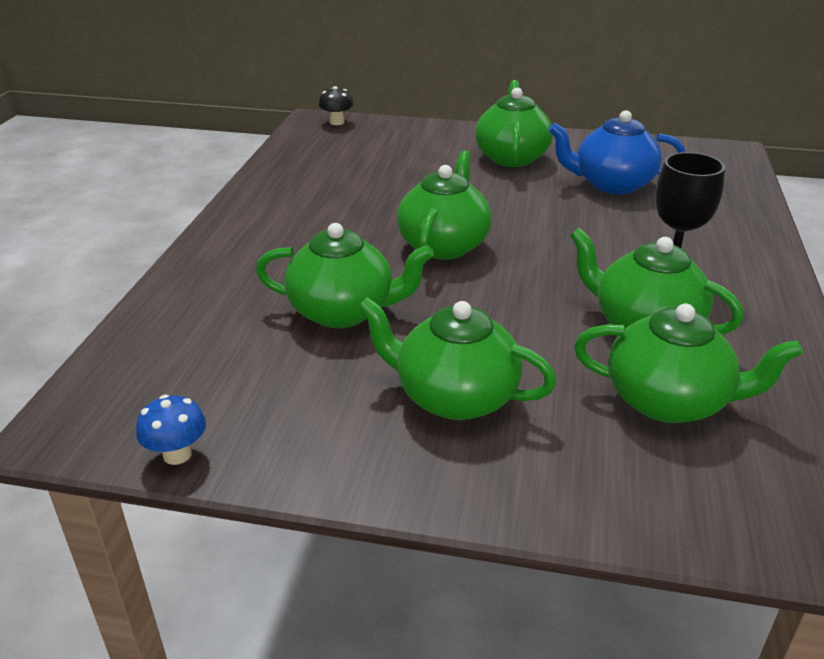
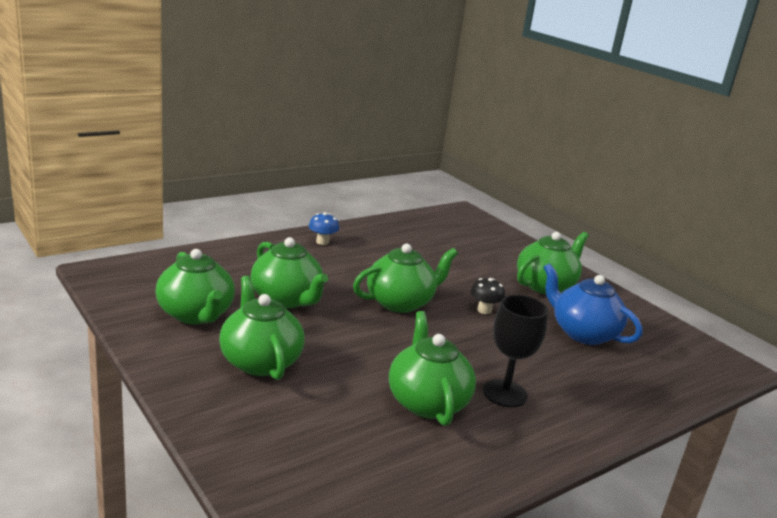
camera: 40 degrees right, 10 degrees down
blue mushroom [136,395,206,465] -> blue mushroom moved to [309,212,339,245]
black mushroom [319,86,354,125] -> black mushroom moved to [470,278,505,314]
green teapot [574,303,803,423] -> green teapot moved to [156,249,235,324]

